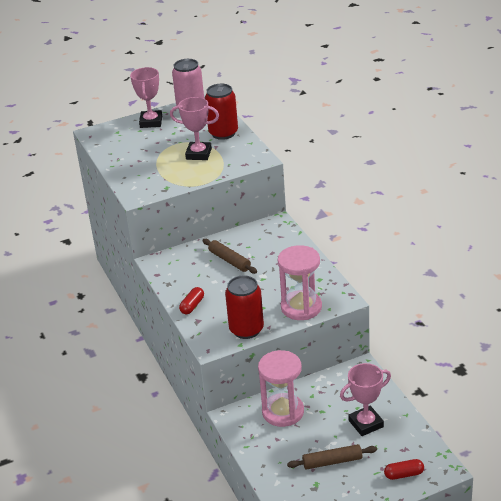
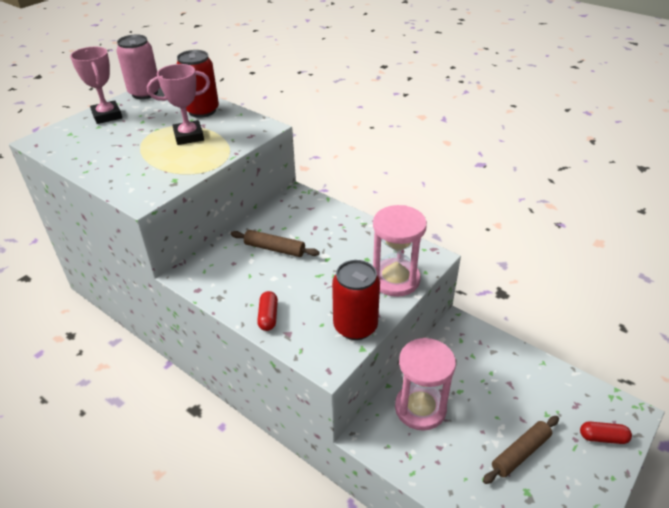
camera: 30 degrees left, 5 degrees up
pink trophy [340,363,391,436] -> none
red capsule [384,459,424,480] -> red capsule turned 45 degrees clockwise [580,421,632,444]

